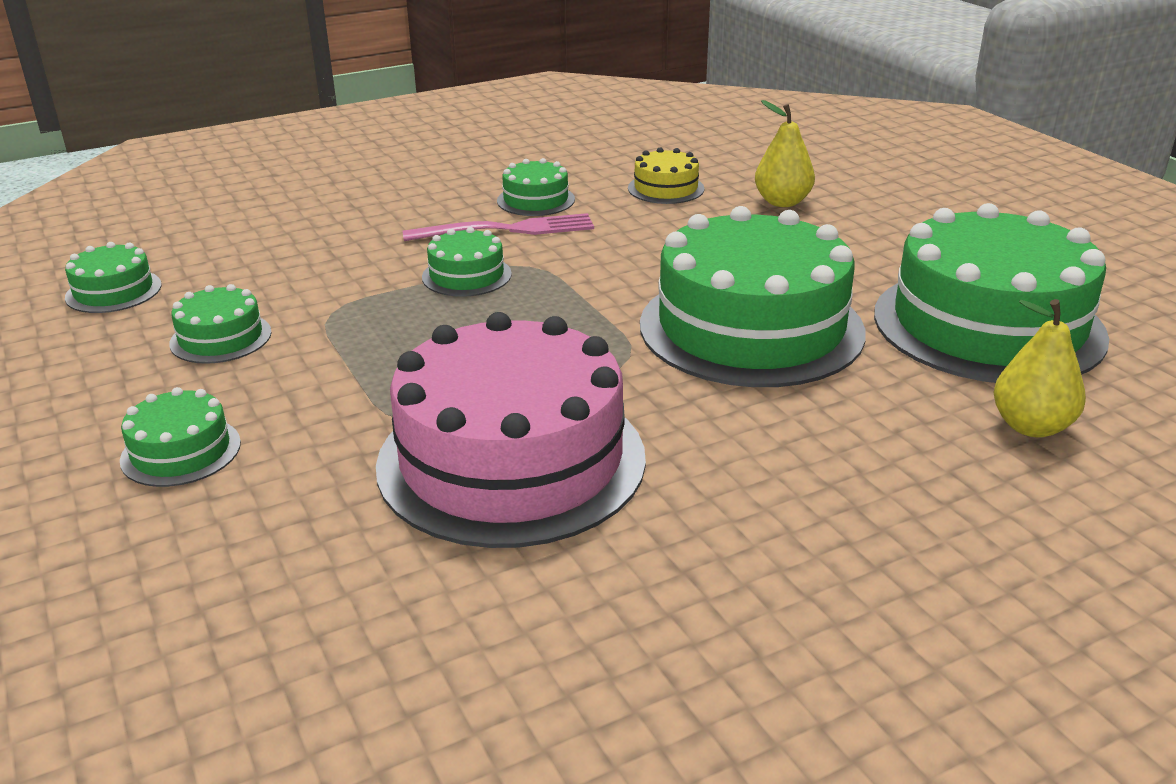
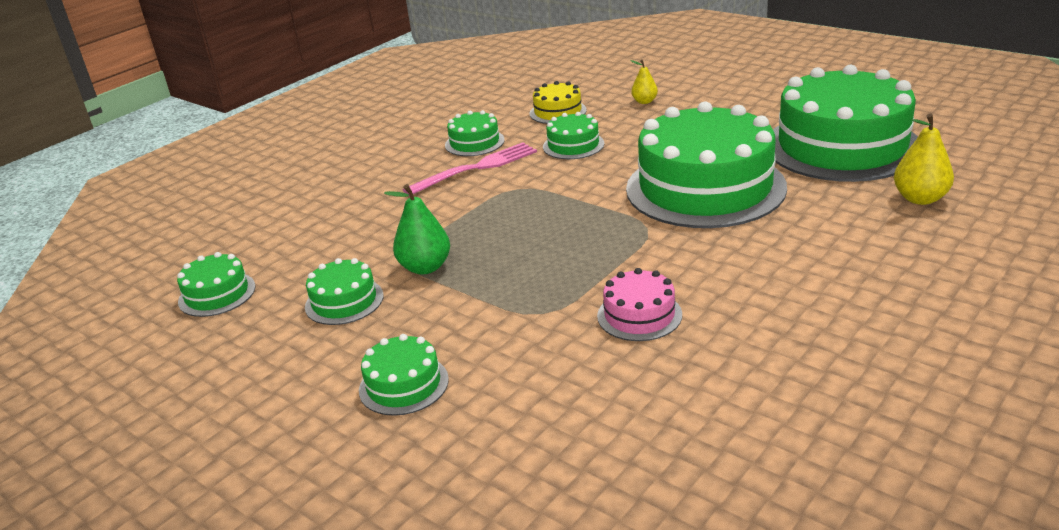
camera: 20 degrees left, 0 degrees up
pink cake [376,312,646,548] -> pink cake [597,268,682,341], size x0.44
green cake [422,227,512,297] -> green cake moved to [543,112,604,159]
yellow pear [755,100,815,207] -> yellow pear [630,60,658,104], size x0.61
none -> green pear [384,184,450,275]

